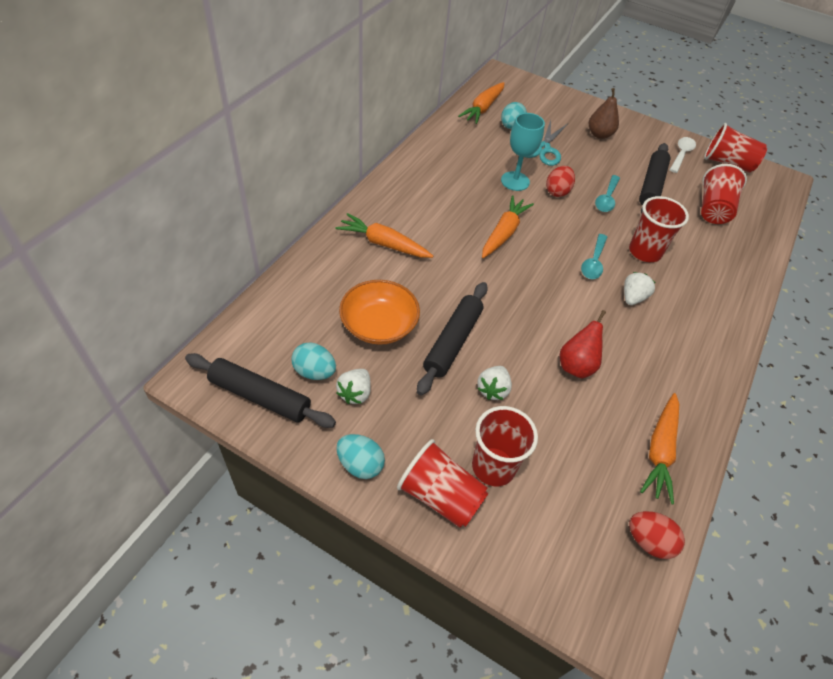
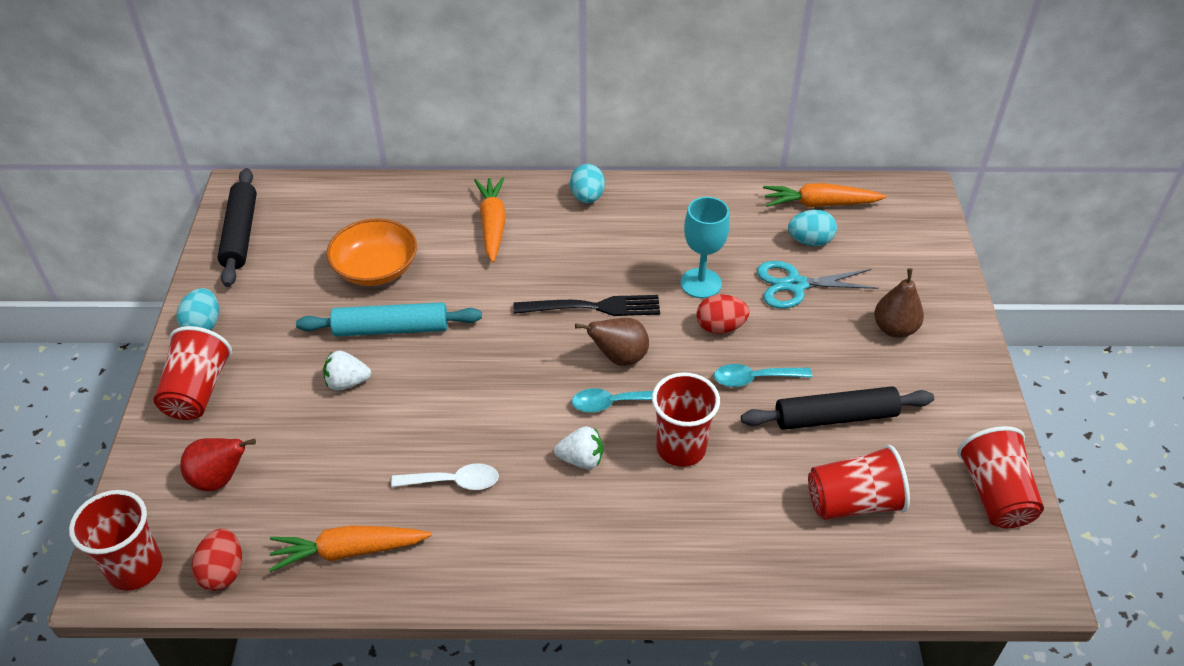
camera: 65 degrees right, 5 degrees down
turquoise egg [291,342,336,380] -> turquoise egg moved to [570,164,605,203]
white strawberry [336,369,371,404] -> none
black rolling pin [417,282,488,395] -> turquoise rolling pin [296,302,482,337]
red cup [472,406,538,486] -> red cup moved to [69,490,163,591]
orange carrot [482,195,534,258] -> black fork [514,295,660,316]
red pear [560,310,606,378] -> red pear moved to [180,438,256,491]
white spoon [670,137,696,173] -> white spoon moved to [391,463,499,490]
none -> brown pear [575,318,649,366]

